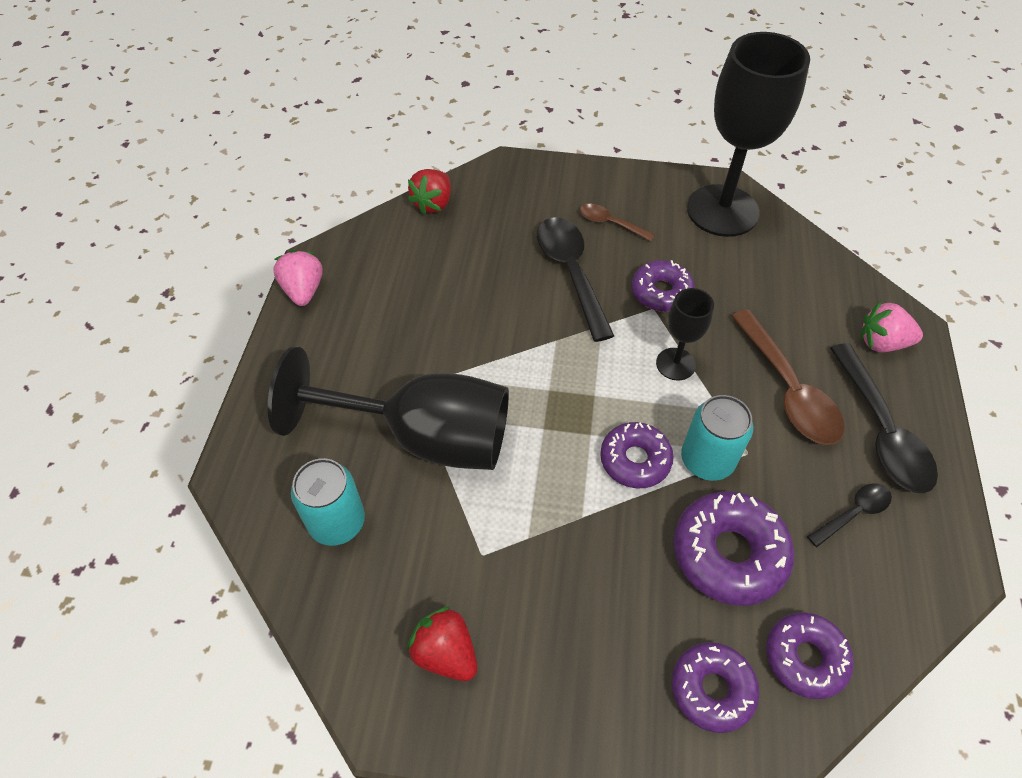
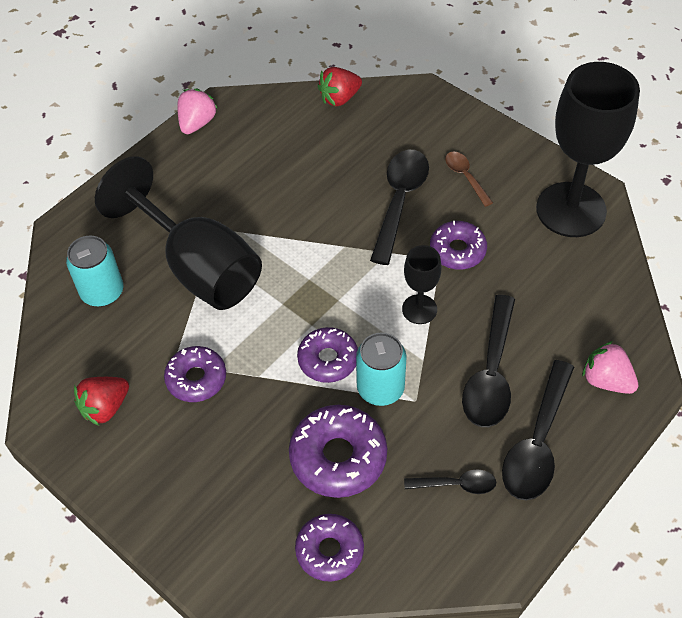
camera: 35 degrees right, 0 degrees up
red strawberry [407,606,477,681] -> red strawberry turned 120 degrees counterclockwise [74,377,129,426]
purple donut [672,642,760,733] -> purple donut moved to [164,346,226,402]
brown spoon [732,310,845,445] -> black spoon [462,295,515,427]

